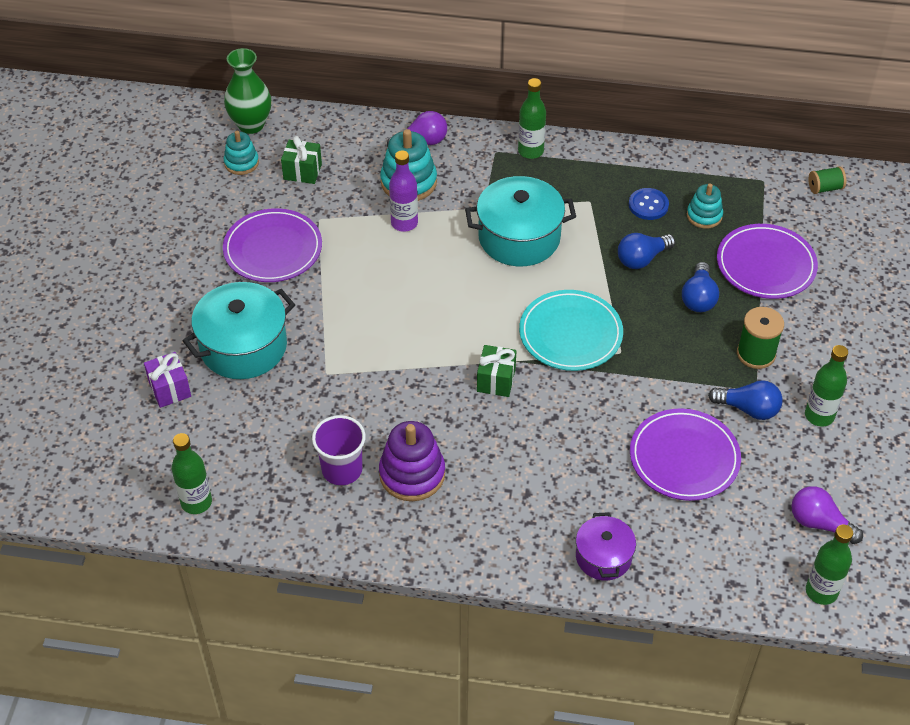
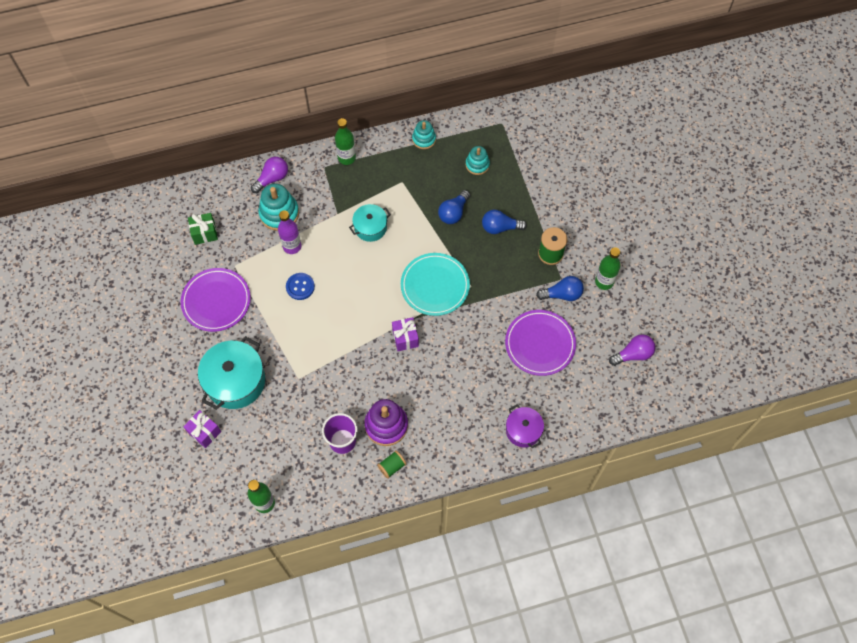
camera: 25 degrees left, 15 degrees up
green vase [224,48,271,134] -> none
turquoise stacking toy [224,131,259,175] -> turquoise stacking toy moved to [412,120,436,149]
turquoise pot [465,176,576,266] -> turquoise pot [349,204,391,242], size x0.58
green gift [477,345,516,397] -> purple gift [392,317,419,351]
blue button [629,188,669,220] -> blue button moved to [286,273,315,300]
blue light bulb [682,262,719,312] -> blue light bulb turned 105 degrees clockwise [482,210,527,234]
purple plate [717,224,818,299] -> none
purple light bulb [791,486,863,544] -> purple light bulb turned 150 degrees clockwise [609,334,655,366]
green bottle [806,524,853,605] -> none
green spool [808,166,846,194] -> green spool moved to [377,450,407,479]

